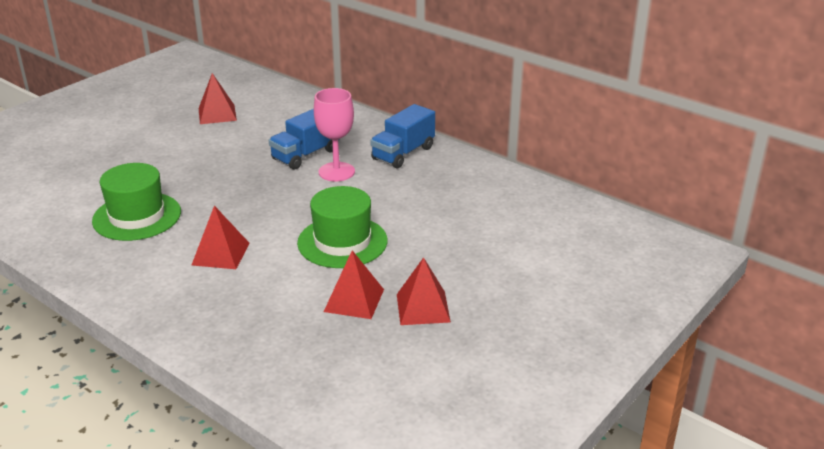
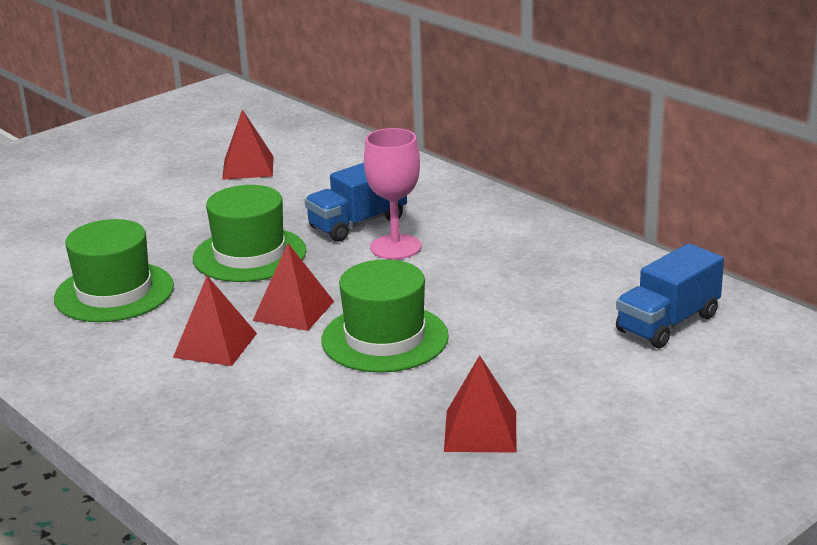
camera: 10 degrees right, 5 degrees down
red pyramid [324,250,384,319] -> red pyramid moved to [253,243,334,331]
blue truck [370,104,435,168] -> blue truck moved to [616,243,724,348]
none -> green hat [193,185,307,282]

